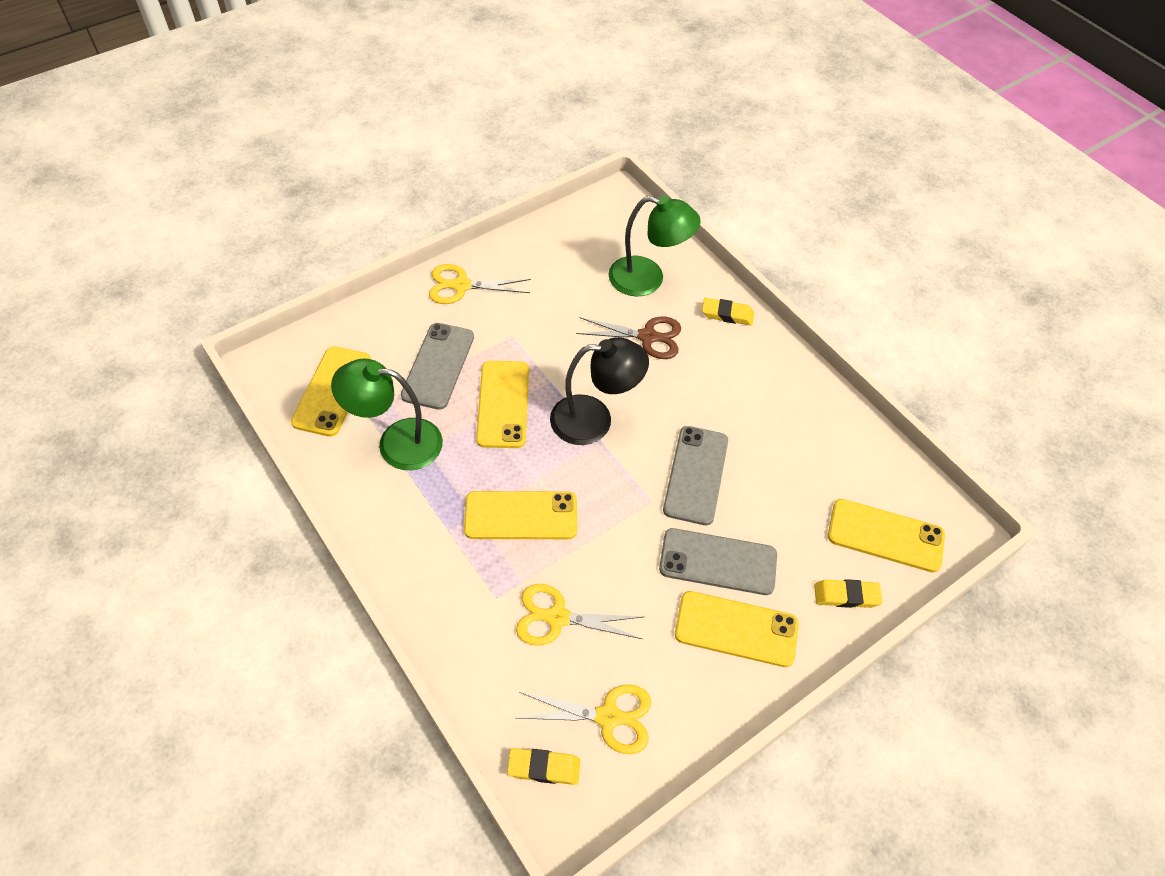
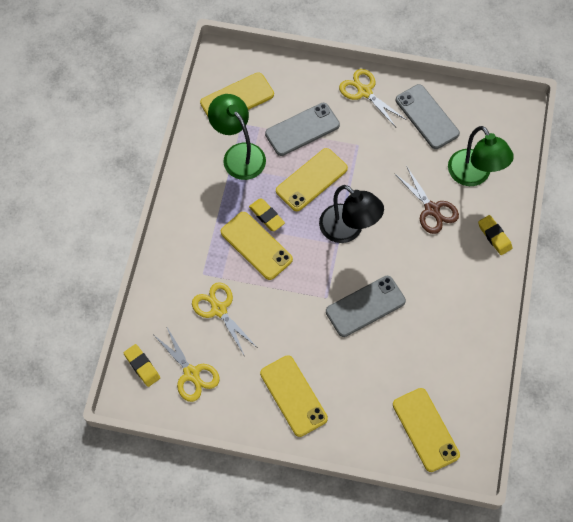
camera: 50 degrees right, 10 degrees up
grey phone [659,528,777,595] -> grey phone moved to [396,84,460,149]
yellow eraser [814,579,882,608] -> yellow eraser moved to [249,198,285,231]

